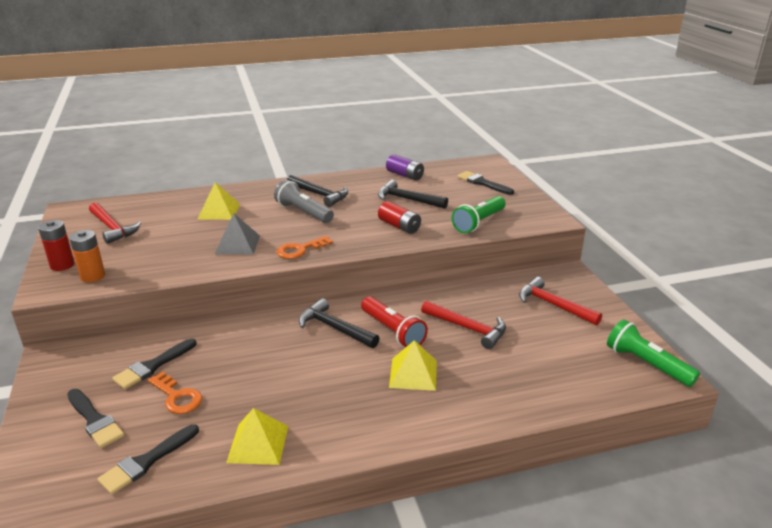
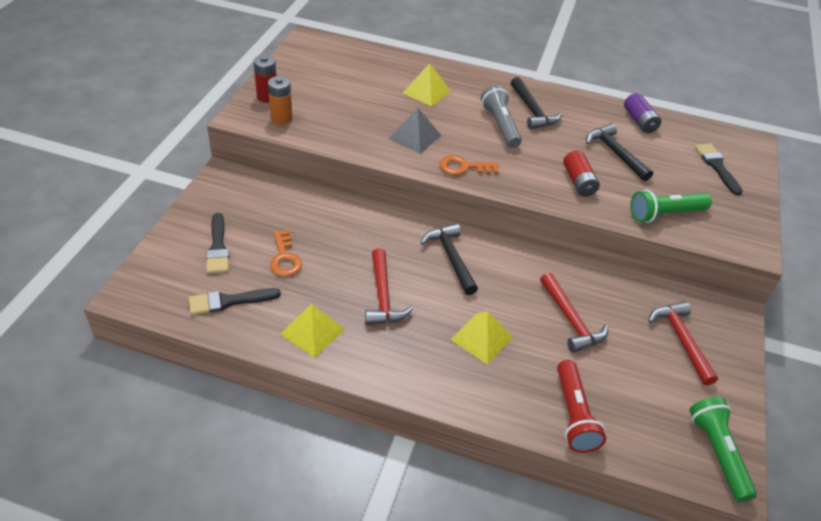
camera: 30 degrees right, 15 degrees up
red hammer [89,203,141,244] -> red hammer moved to [365,248,413,325]
black brush [112,338,196,389] -> none
red flashlight [361,296,428,347] -> red flashlight moved to [557,360,606,453]

